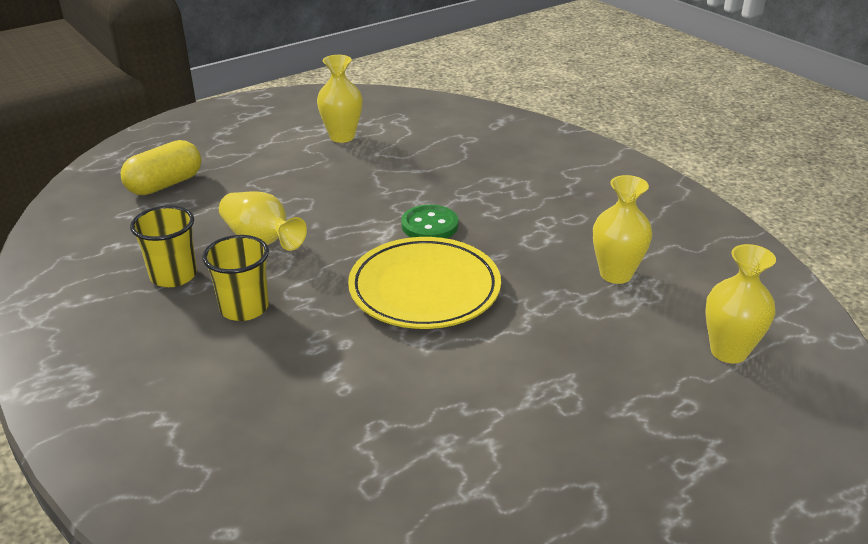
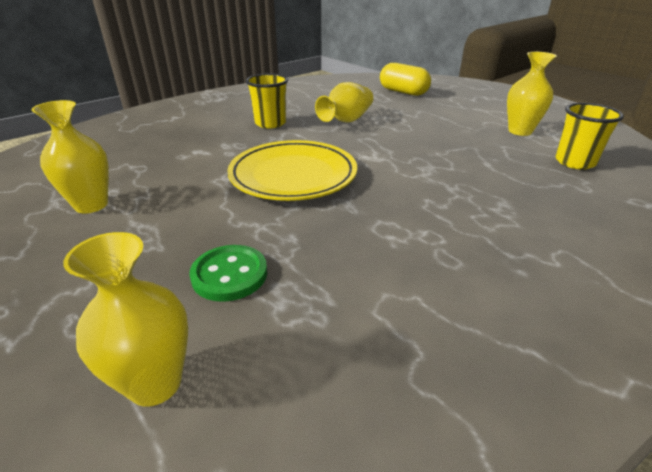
camera: 85 degrees right, 0 degrees up
yellow cup [130,205,197,287] -> yellow cup moved to [555,103,624,169]
green button [401,205,458,239] -> green button moved to [189,245,267,302]
yellow vase [593,175,653,284] -> yellow vase moved to [31,100,109,213]

